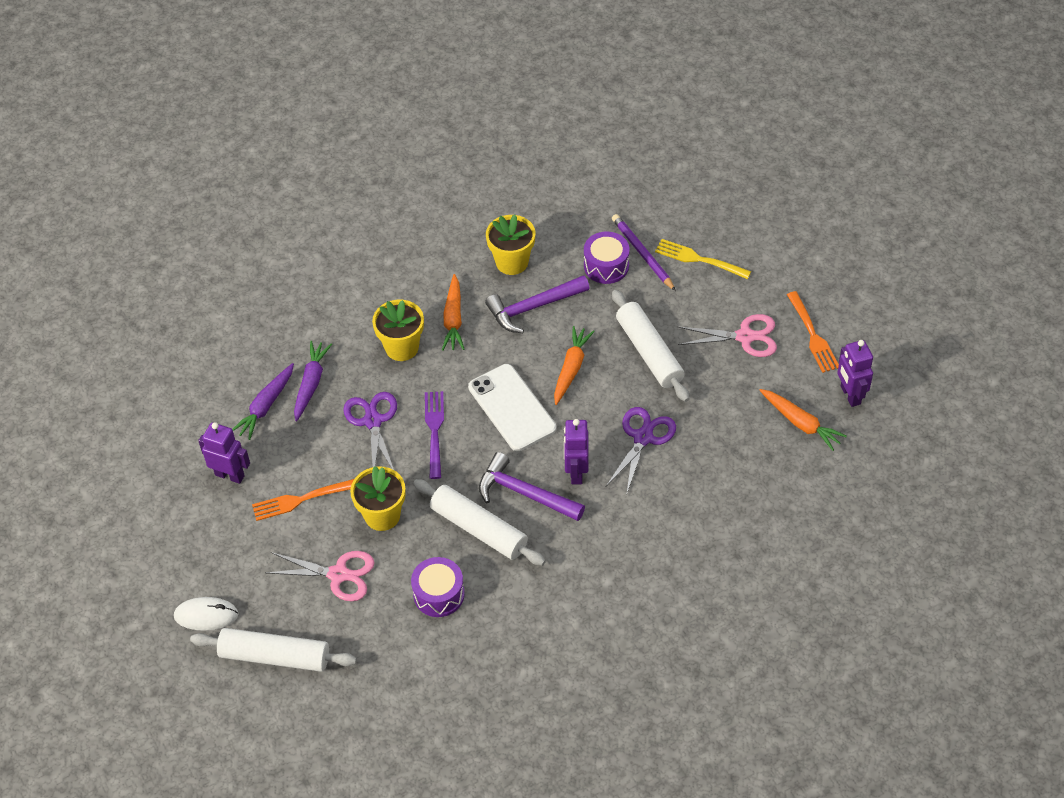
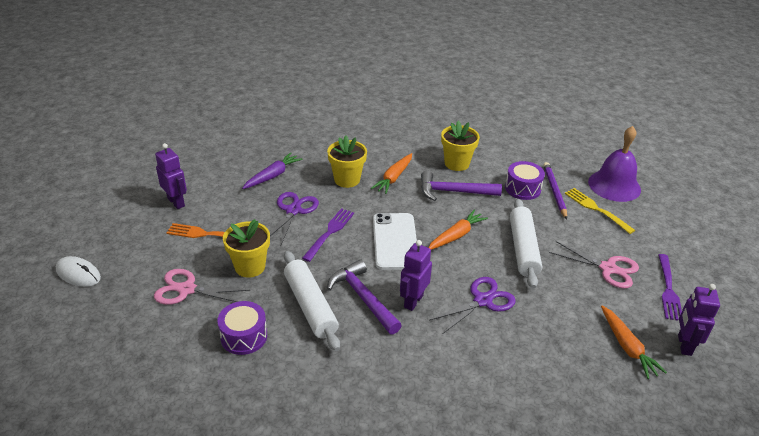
camera: 25 degrees right, 15 degrees down
white rolling pin [190,628,357,672] -> none
purple carrot [232,363,294,440] -> none
pink scissors [265,551,375,601] -> pink scissors turned 150 degrees clockwise [154,269,250,305]
orange fork [787,291,839,373] -> purple fork [658,254,682,320]
none -> purple bell [588,126,641,202]

